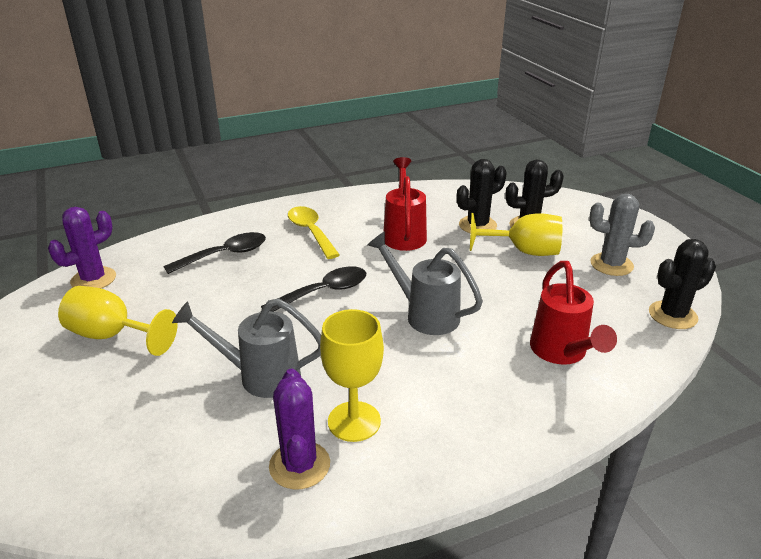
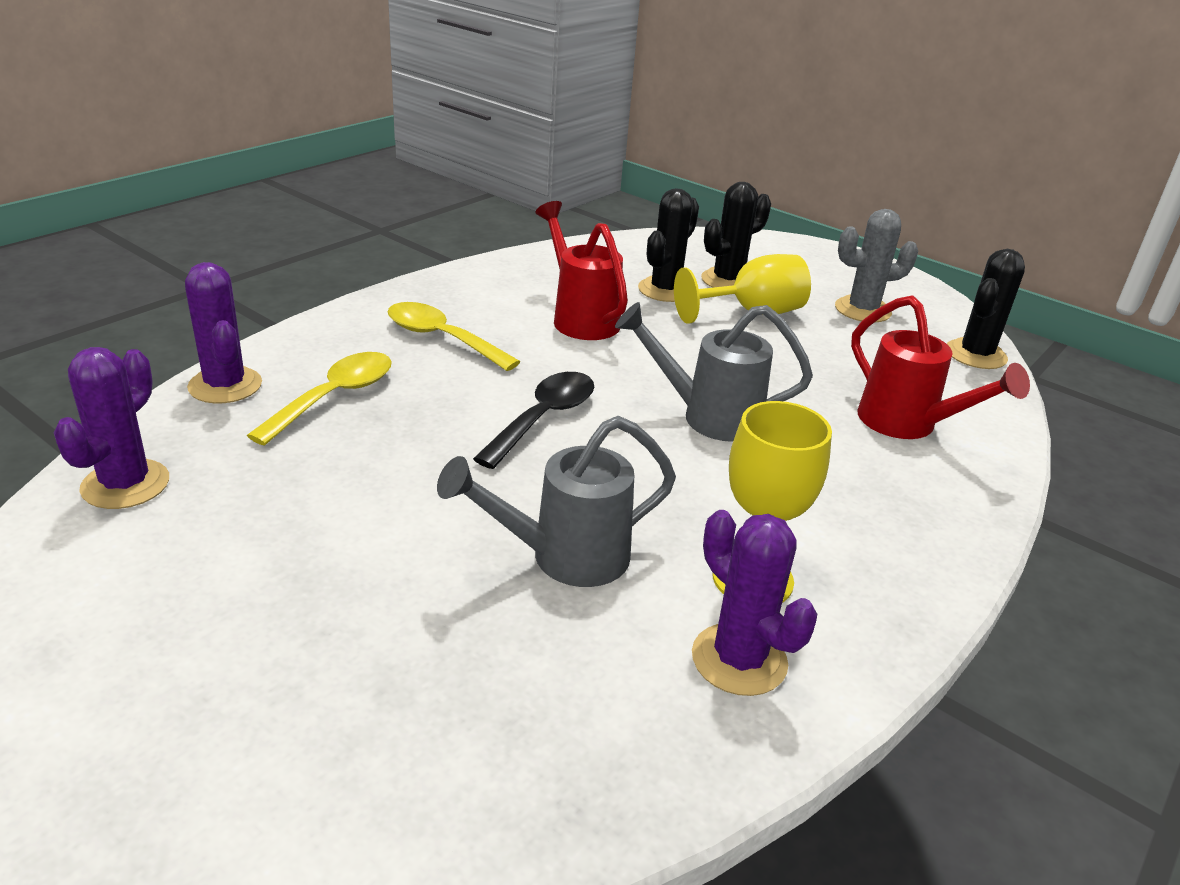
camera: 30 degrees left, 0 degrees up
yellow goblet [58,286,178,356] -> none
black spoon [163,232,266,274] -> yellow spoon [247,352,392,446]
none -> purple cactus [185,262,262,403]

